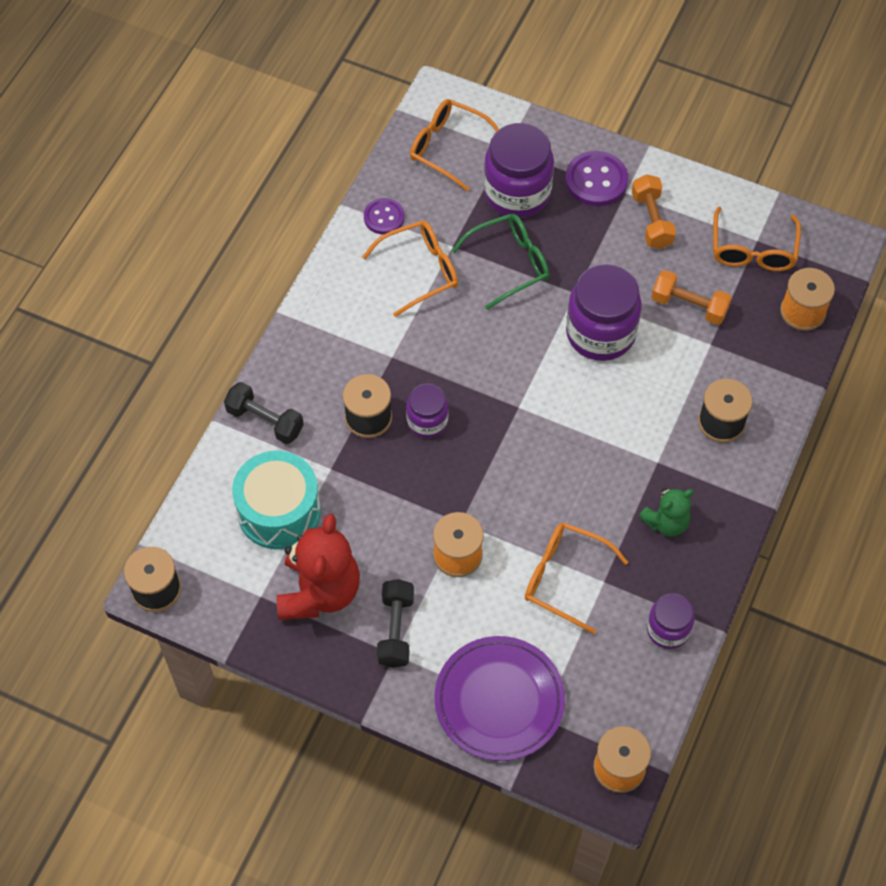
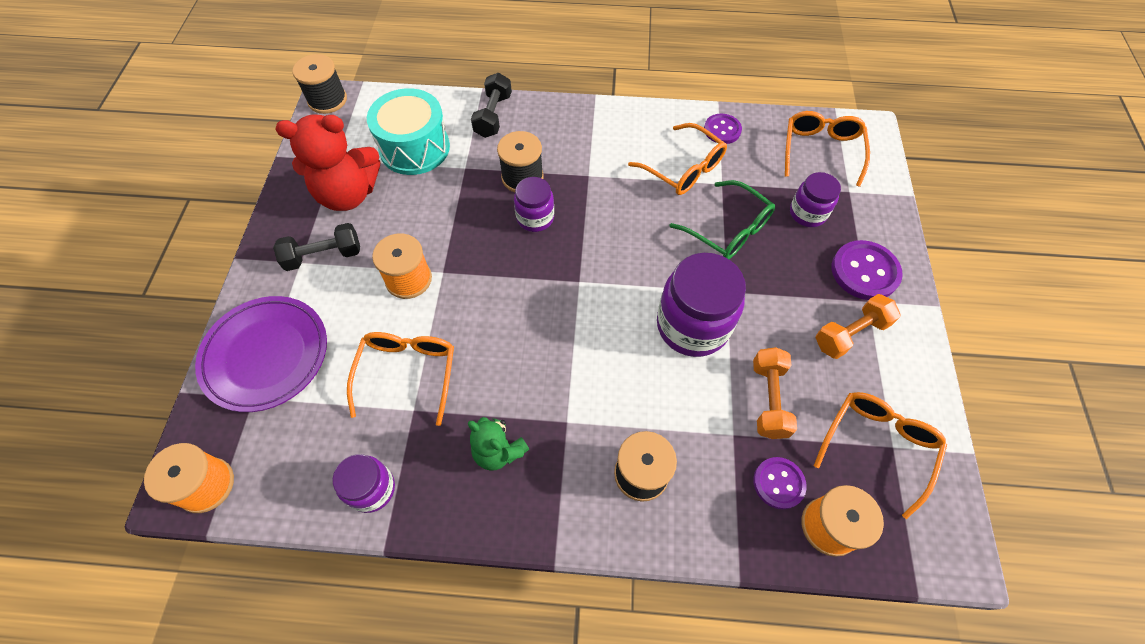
camera: 70 degrees right, 0 degrees up
purple jar [483,123,554,218] -> purple jar [790,172,841,227], size x0.57
orange glasses [713,206,801,271] -> orange glasses turned 135 degrees clockwise [814,392,947,519]
none -> purple button [754,457,807,510]

